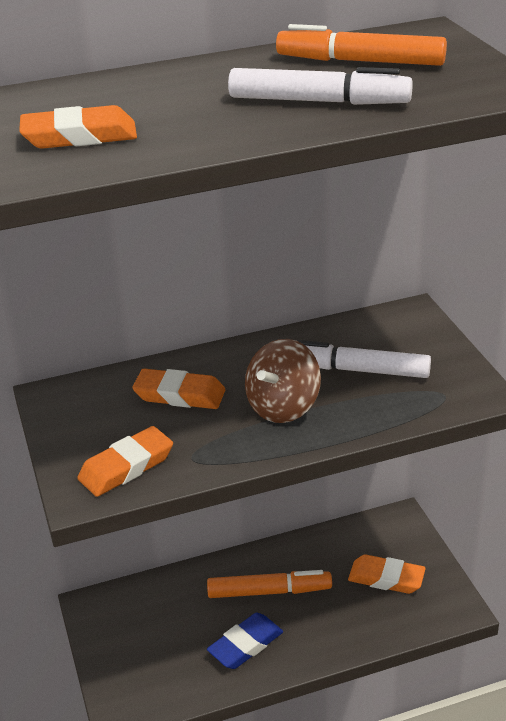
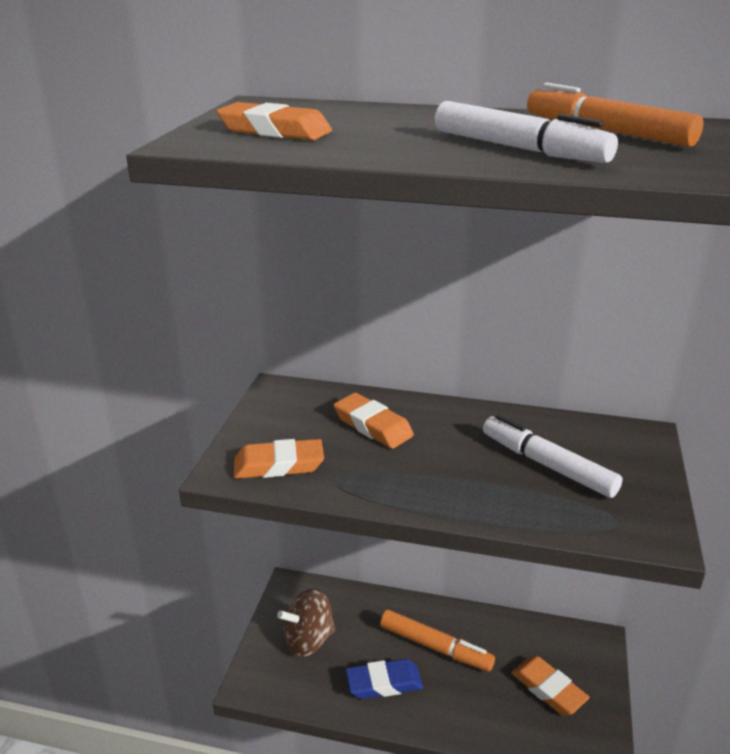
camera: 30 degrees right, 5 degrees down
brown spinning top [245,339,321,423] -> brown spinning top moved to [277,588,336,657]

